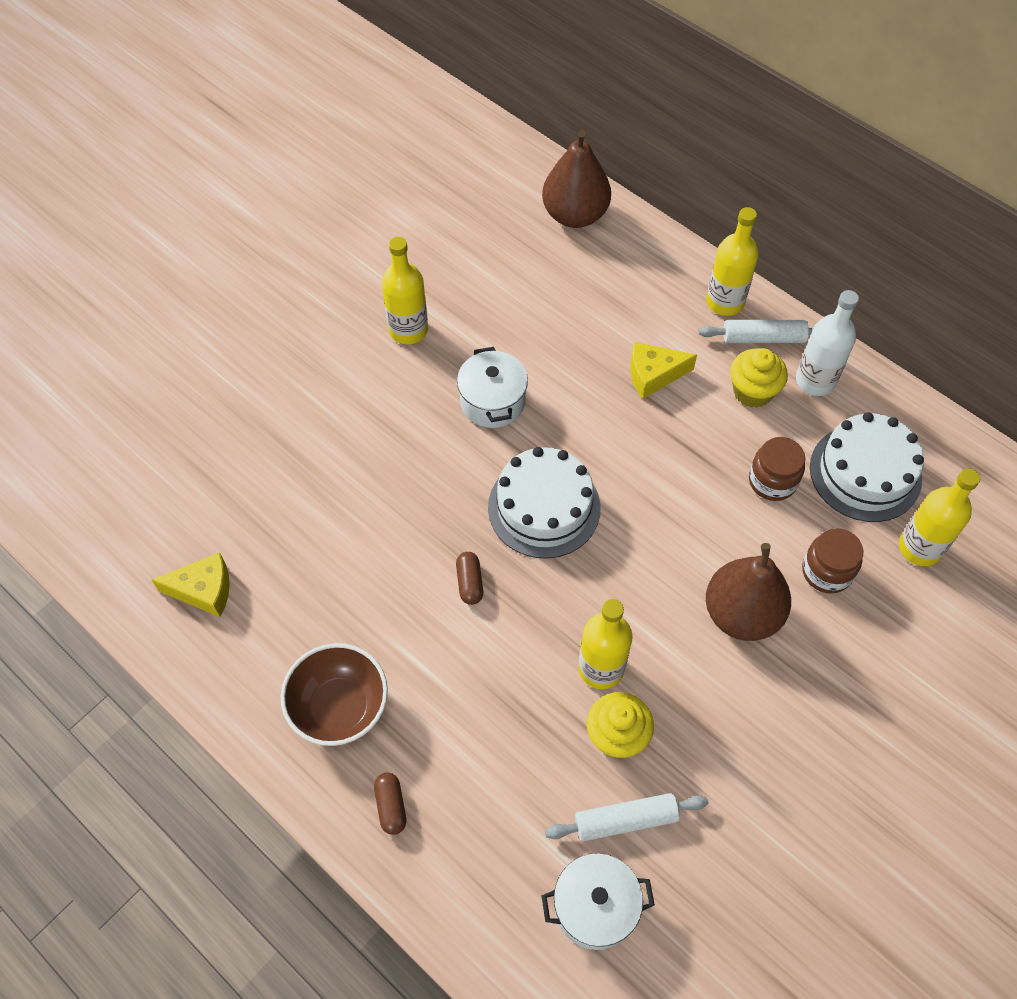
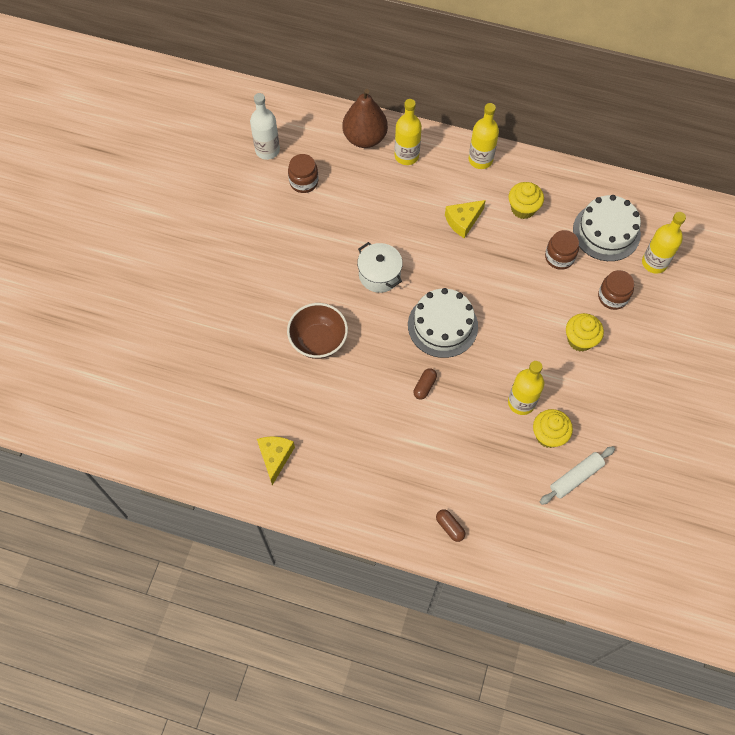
camera: 25 degrees left, 5 degrees up
yellow cheese [152,553,230,617] -> yellow cheese turned 60 degrees counterclockwise [257,436,295,485]
brown bowl [281,643,388,746] -> brown bowl moved to [287,303,348,359]
yellow bottle [382,237,428,344] -> yellow bottle moved to [394,99,422,165]
brown capsule [456,552,483,605] -> brown capsule turned 60 degrees clockwise [413,368,437,400]
white pot [541,853,655,950] -> none
white rolling pin [699,320,813,343] -> none
brown pear [706,543,791,641] -> yellow cupcake [566,313,604,352]
white bottle [796,290,859,396] -> white bottle moved to [250,93,280,160]
none -> brown jar [288,154,319,193]

